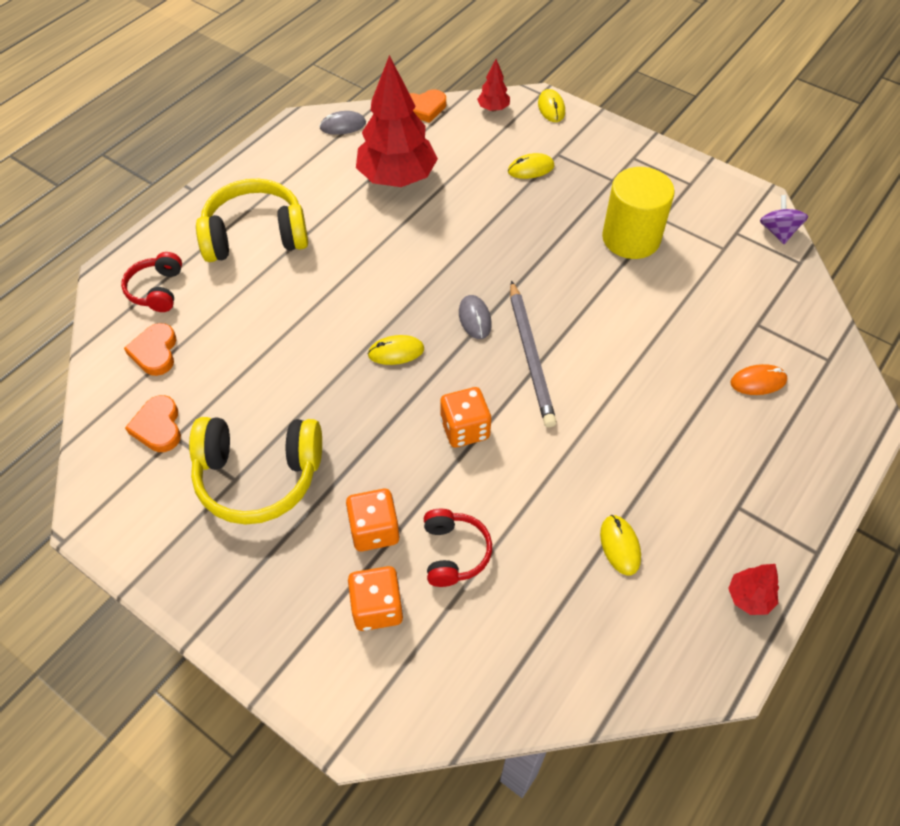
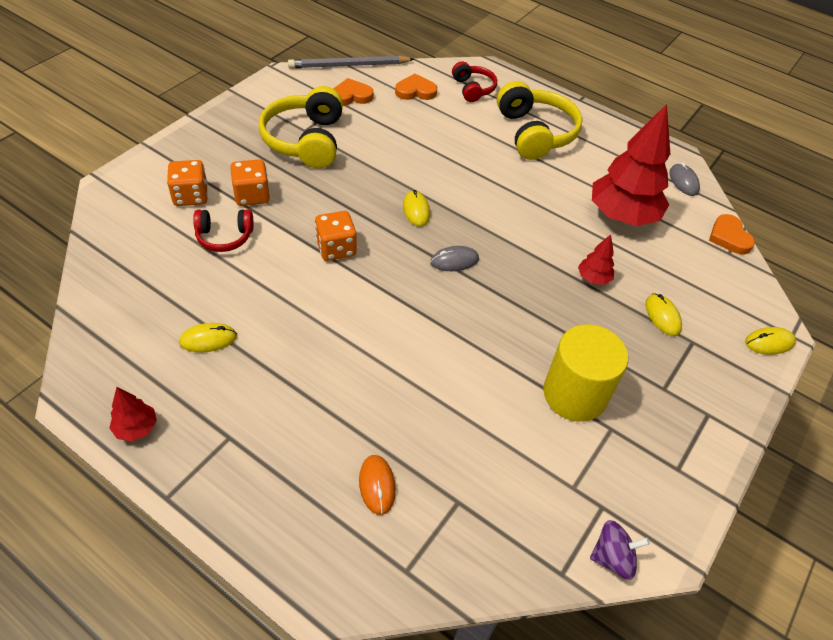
camera: 85 degrees right, 5 degrees down
red headphones [121,252,182,312] -> red headphones turned 75 degrees clockwise [452,61,497,102]
red tree [477,59,510,111] -> red tree moved to [578,234,614,285]
grey pencil [510,280,557,427] -> grey pencil moved to [288,55,415,69]

